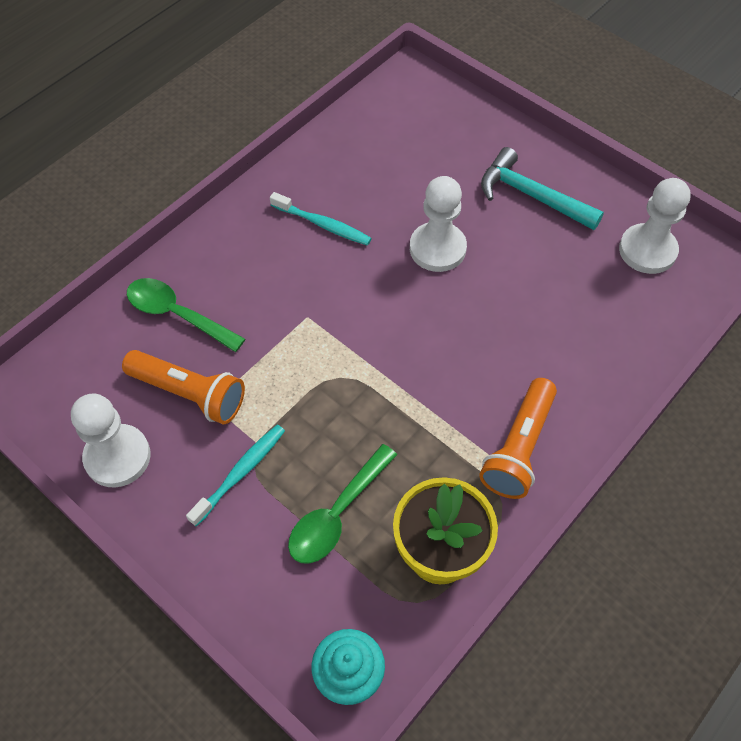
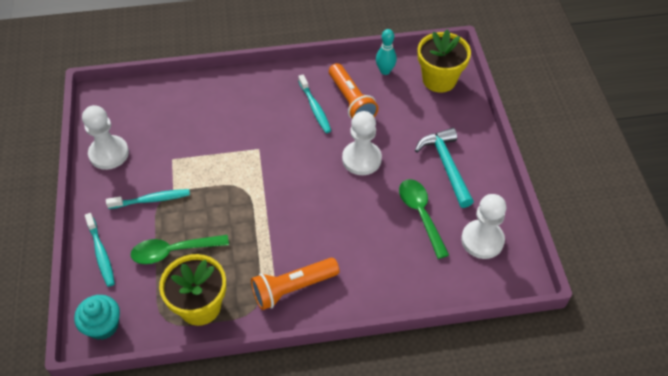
camera: 40 degrees right, 5 degrees down
orange flashlight [122,350,245,424] -> orange flashlight moved to [329,63,378,119]
green spoon [127,278,245,352] -> green spoon moved to [399,179,449,259]
none -> turquoise toothbrush [85,213,115,287]
none -> turquoise bowling pin [376,29,397,75]
none -> yellow flower pot [418,29,471,92]

